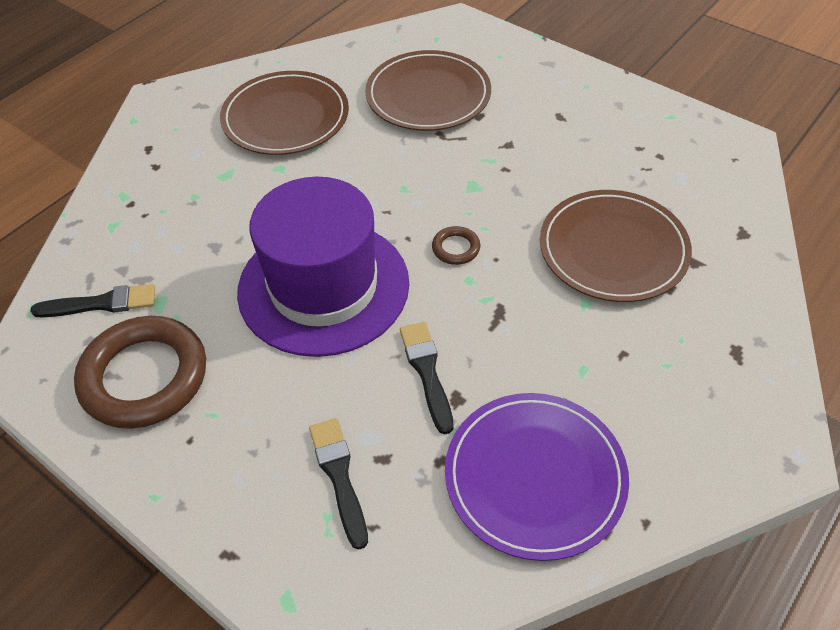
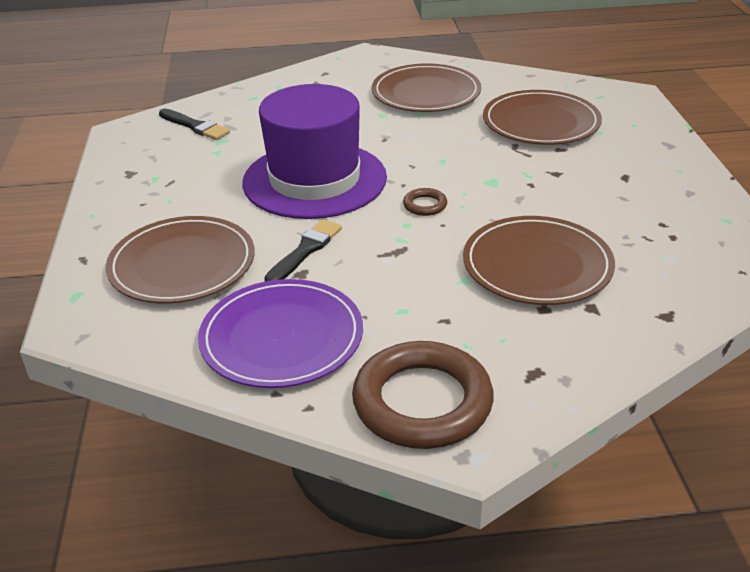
camera: 45 degrees right, 15 degrees down
brown ring [74,316,206,429] -> brown ring moved to [352,341,494,449]
black brush [309,418,368,550] -> brown plate [106,216,255,304]

